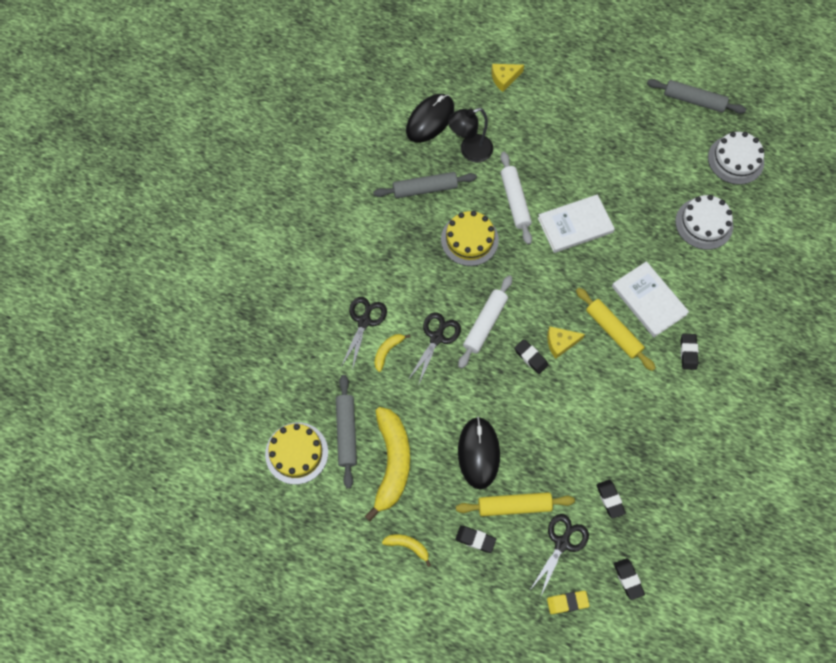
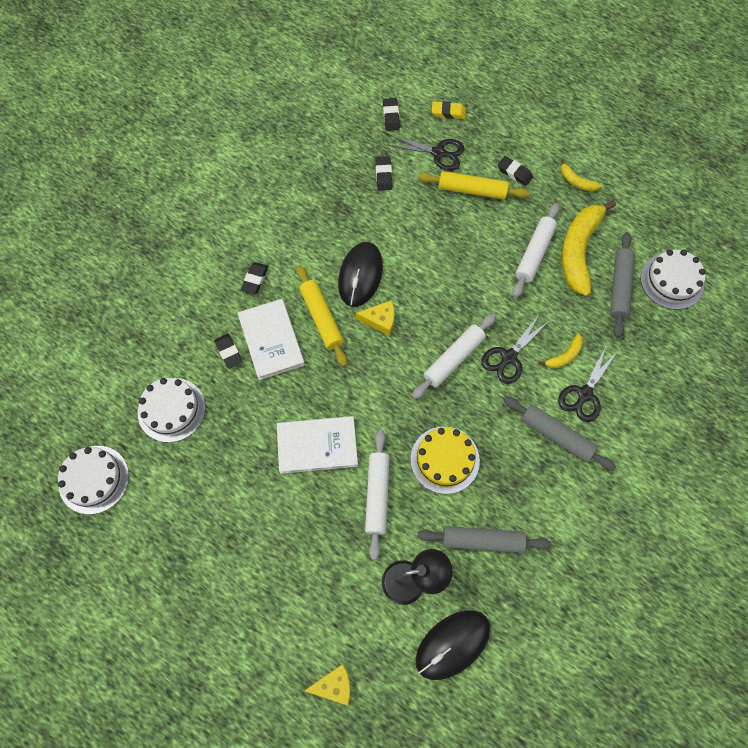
camera: 165 degrees left, 0 degrees up
yellow cake [265,423,328,484] -> white cake [640,250,706,310]
black mouse [458,416,500,489] -> black mouse moved to [338,242,383,307]
black eraser [514,339,548,374] -> black eraser moved to [214,334,243,369]
black scissors [529,514,589,598] -> black scissors turned 120 degrees counterclockwise [388,135,464,171]
grey rolling pin [647,79,746,114] -> grey rolling pin moved to [504,396,616,471]
none -> white rolling pin [513,203,559,298]

